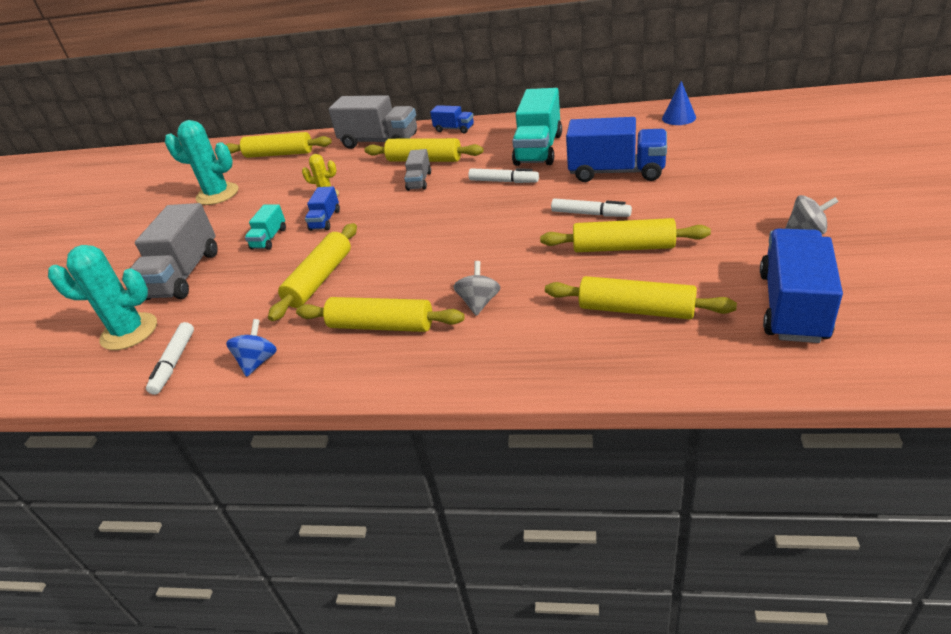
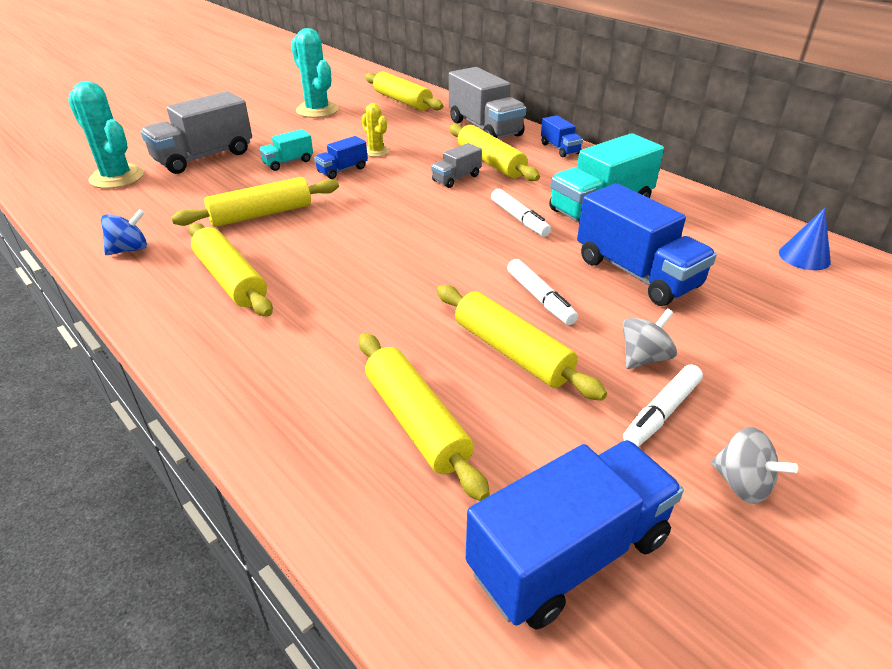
camera: 35 degrees right, 0 degrees up
white marker [146,322,194,395] -> white marker moved to [623,365,703,447]
grey spinning top [453,261,500,316] -> grey spinning top moved to [623,309,677,369]

